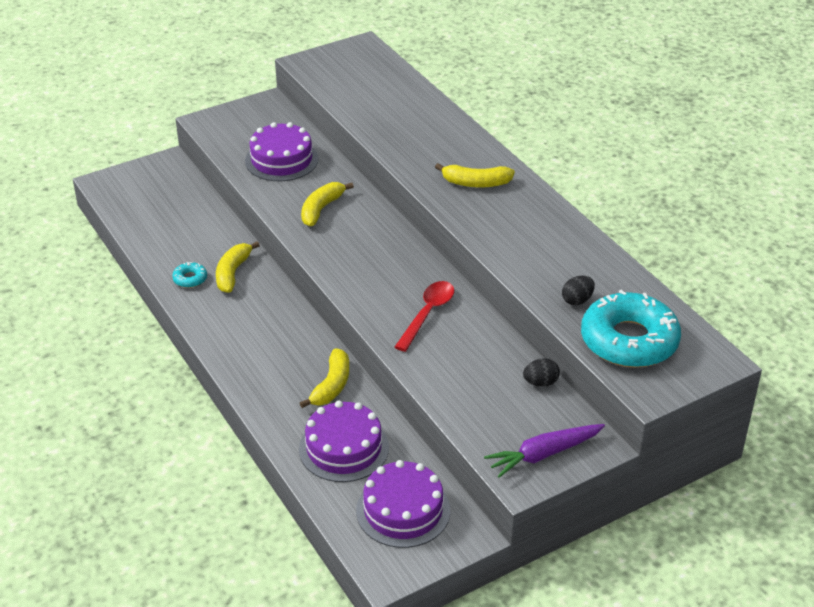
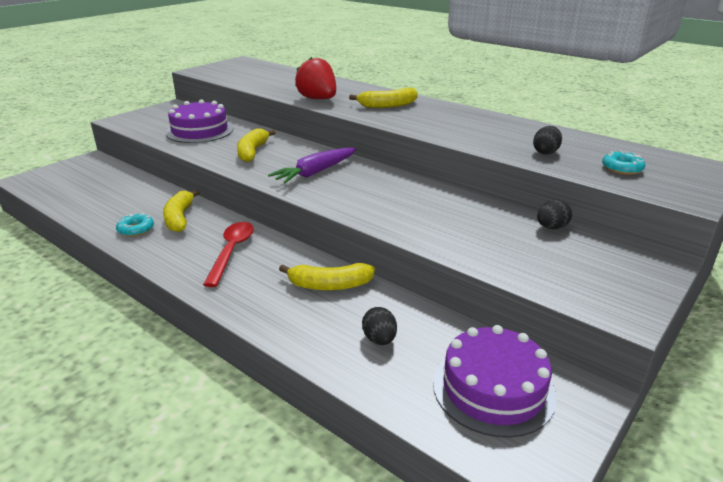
camera: 20 degrees left, 10 degrees down
purple cake [299,401,389,482] -> black egg [362,307,397,345]
yellow banana [300,348,349,408] -> yellow banana turned 90 degrees clockwise [279,263,375,290]
red spoon [395,281,454,352] -> red spoon moved to [203,222,254,287]
purple carrot [484,424,605,478] -> purple carrot moved to [268,147,356,184]
turquoise donut [581,290,681,368] -> turquoise donut [602,151,645,175], size x0.40
none -> red strawberry [295,57,336,99]

